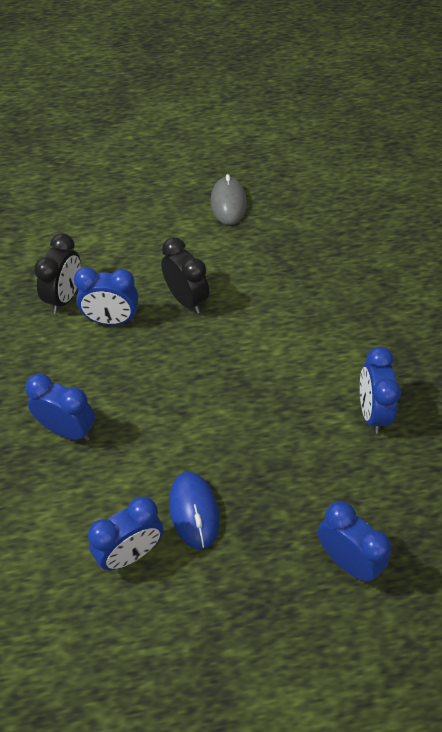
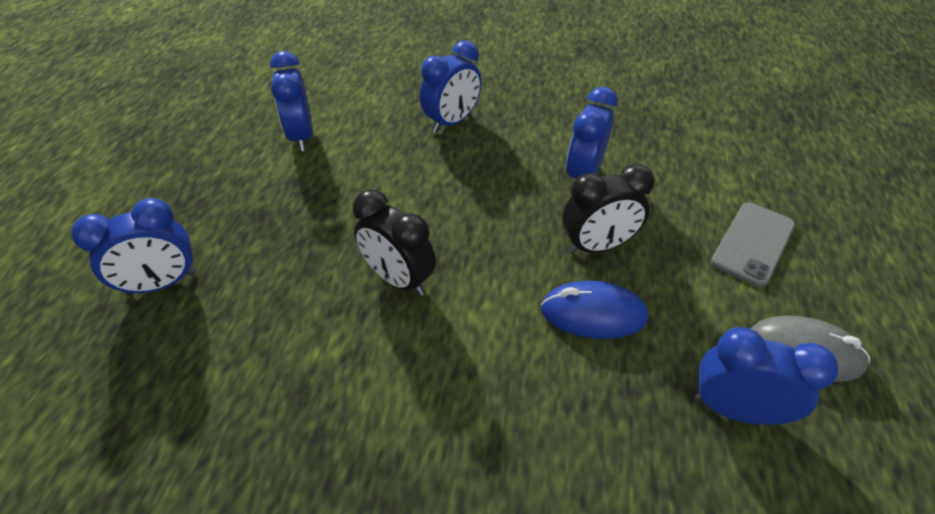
camera: 110 degrees right, 5 degrees down
black clock [34,233,81,313] -> black clock moved to [353,190,436,296]
blue mouse [169,472,219,549] -> blue mouse moved to [541,281,648,339]
blue clock [360,346,401,433] -> blue clock moved to [695,327,838,425]
none -> grey phone [711,202,795,287]

